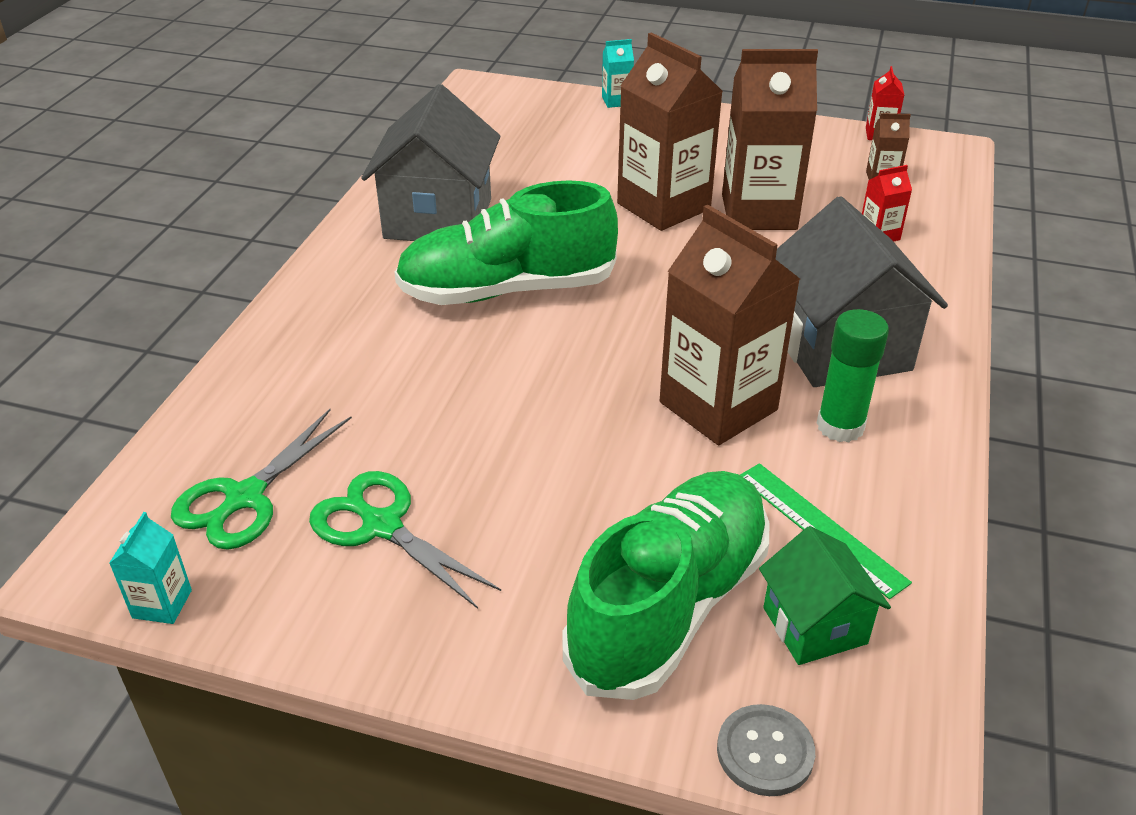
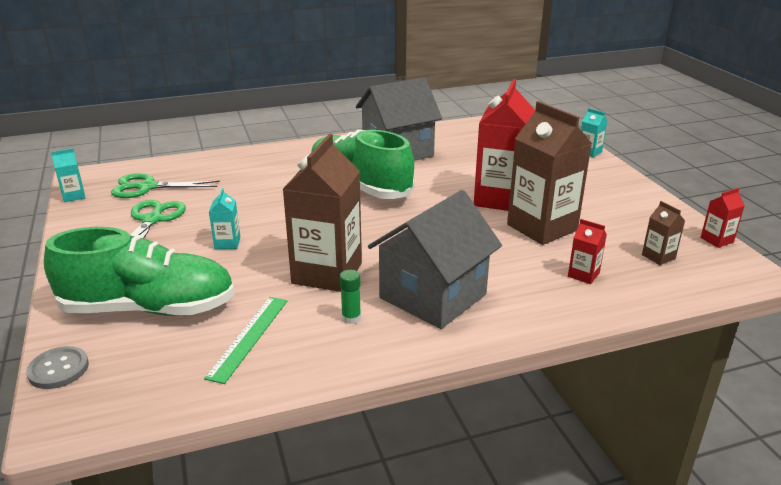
camera: 55 degrees right, 10 degrees down
brown carton [617,32,723,231] -> red carton [474,79,535,211]
green house [759,526,891,665] -> none
green glue stick [817,309,889,442] -> green glue stick [340,270,361,324], size x0.58
none -> turquoise carton [209,188,240,249]

